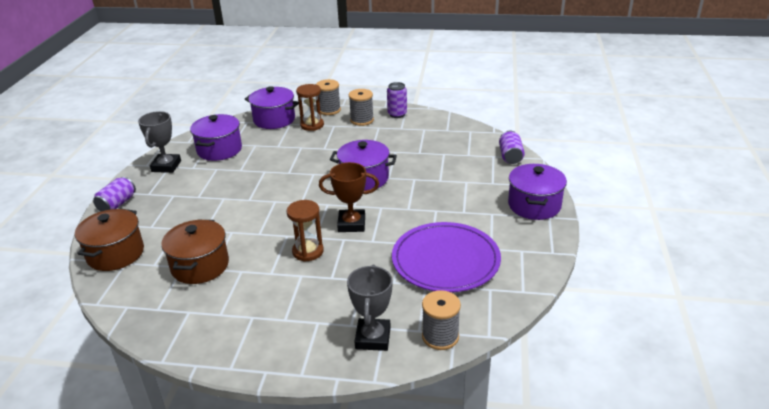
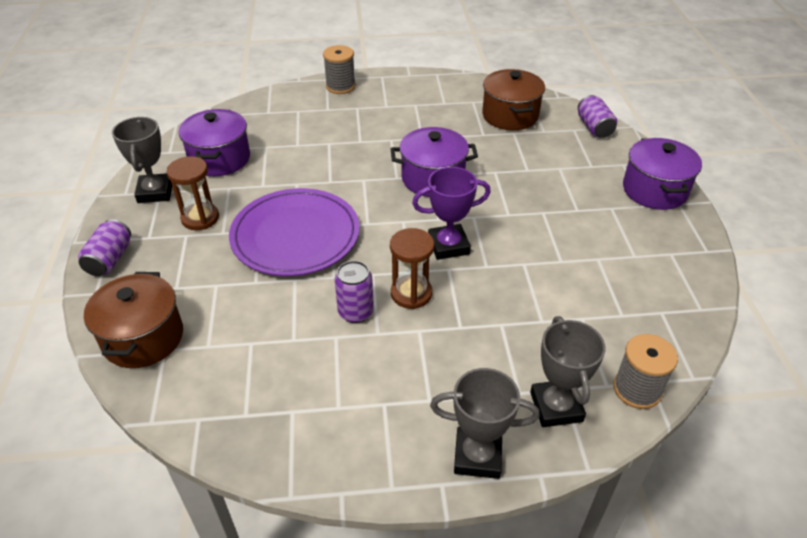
camera: 15 degrees left, 10 degrees up
brown pot [161,220,229,284] -> brown pot moved to [482,69,545,130]
purple pot [245,86,299,129] -> none
brown hourglass [296,84,324,131] -> brown hourglass moved to [167,156,219,230]
brown trophy [319,162,379,232] -> purple trophy [412,167,491,260]
grey spool [349,89,374,126] -> none
purple can [387,82,407,118] -> purple can moved to [335,261,374,323]
purple plate [392,222,501,292] -> purple plate moved to [229,188,360,276]
none -> grey trophy [430,368,540,479]

